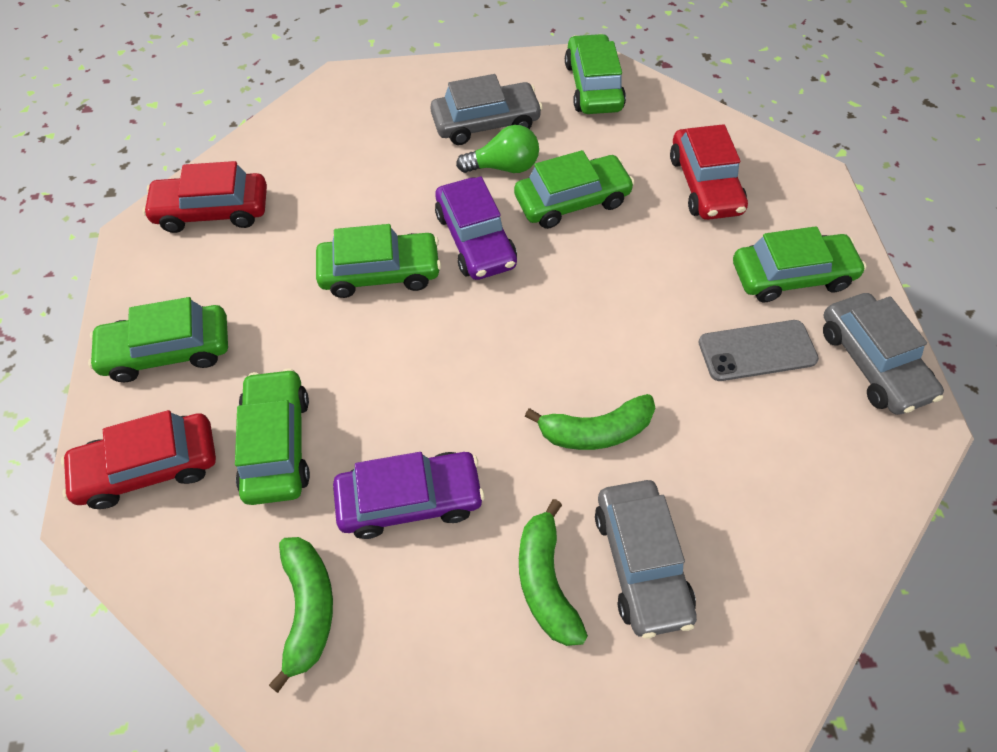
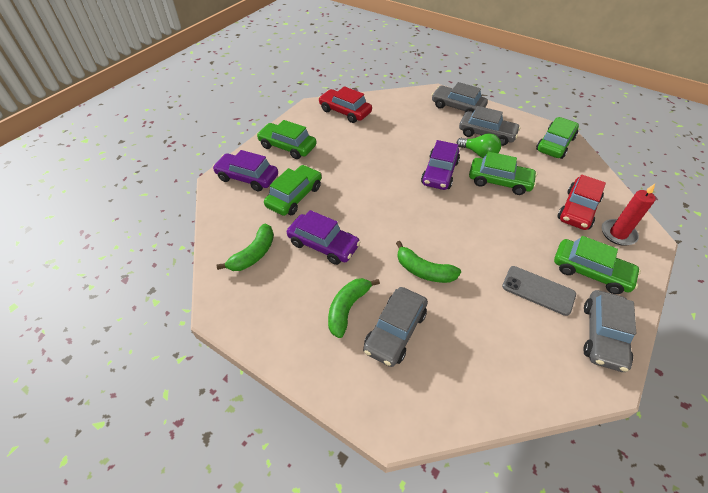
camera: 40 degrees right, 10 degrees down
red car [61,410,216,509] -> purple car [213,150,278,191]
green car [316,224,441,298] -> none
none -> grey car [432,82,488,113]
none -> red candle [602,184,656,246]

